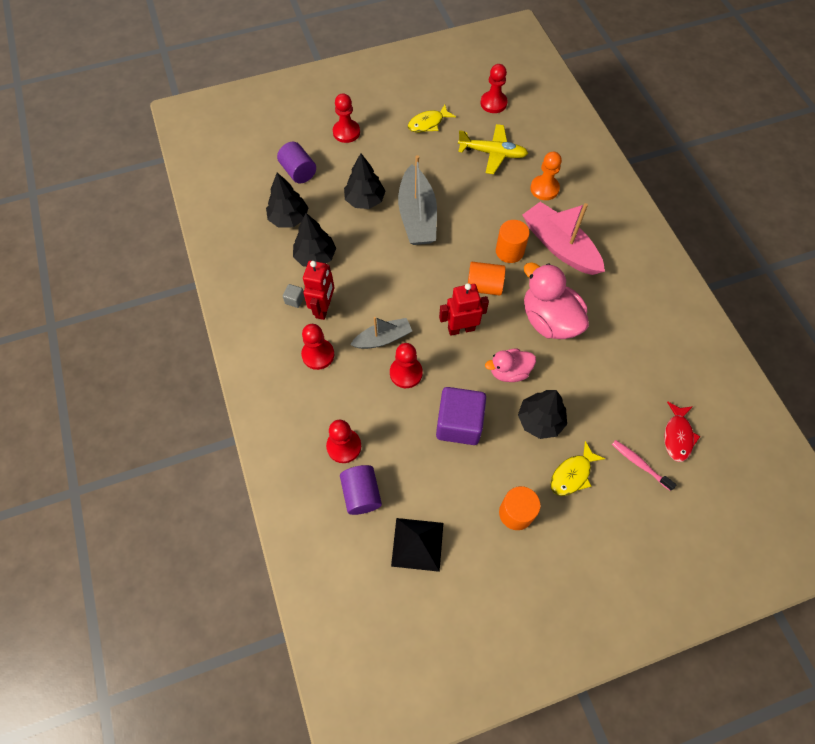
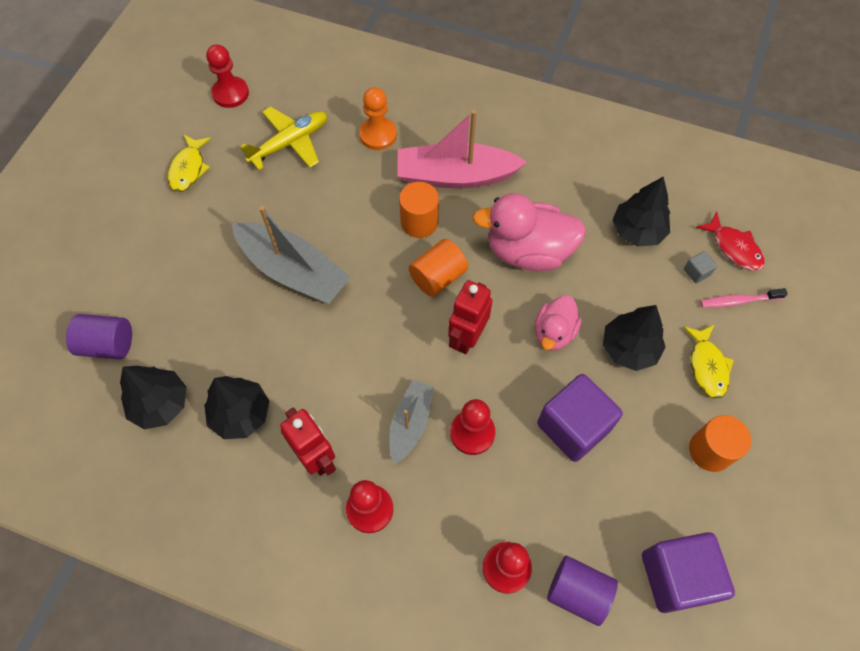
camera: 50 degrees left, 0 degrees up
grey cube [283,284,304,308] -> grey cube moved to [684,251,717,283]
red pawn [333,93,360,143] -> none
black tree [344,153,386,209] -> black tree moved to [612,177,670,247]
black pyramid [391,518,443,572] -> purple cube [642,532,735,613]

